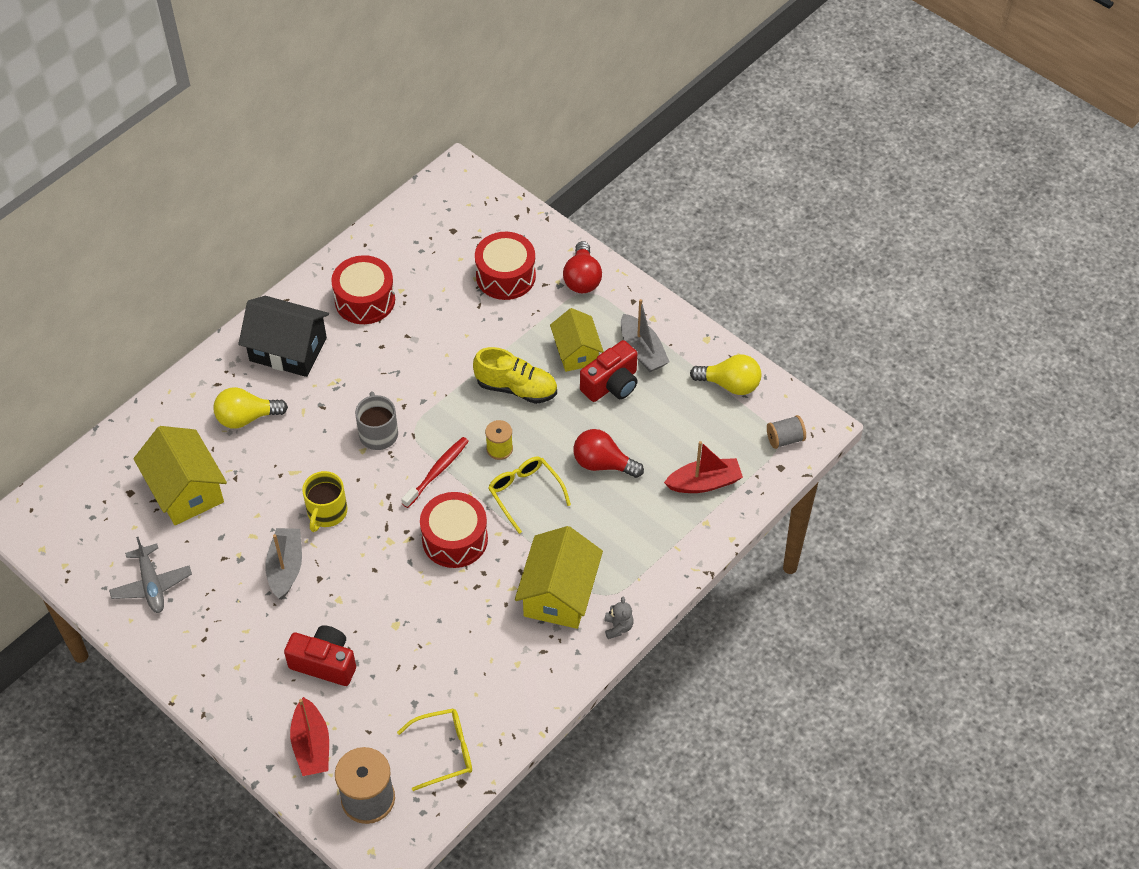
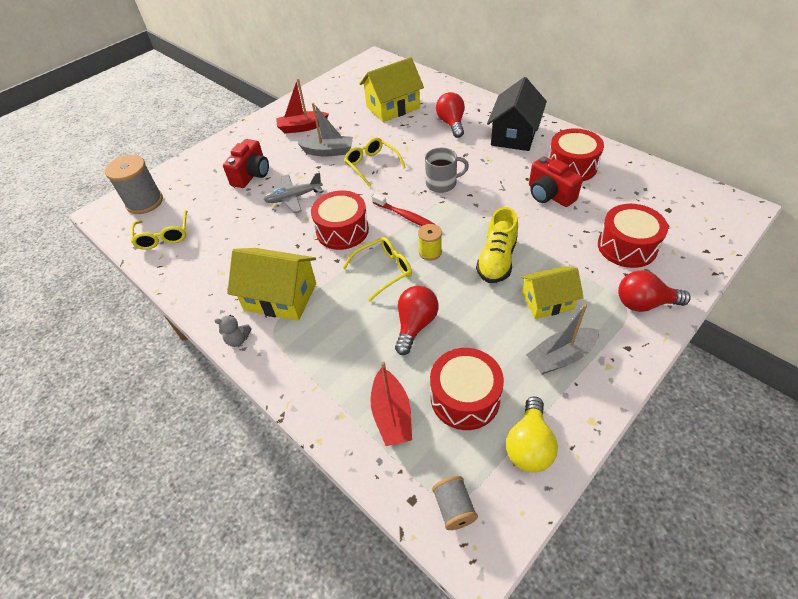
camera: 95 degrees right, 5 degrees down
grey plane [109,537,192,613] -> grey plane moved to [263,173,323,213]
yellow light bulb [214,387,288,429] -> red light bulb [436,92,465,138]
red boat [290,697,329,776] -> red boat moved to [276,78,329,134]
yellow mug [302,471,347,532] -> yellow glasses [344,138,406,187]
red camera [580,340,638,402] -> red camera moved to [529,156,583,207]
none -> red drum [430,348,504,430]

